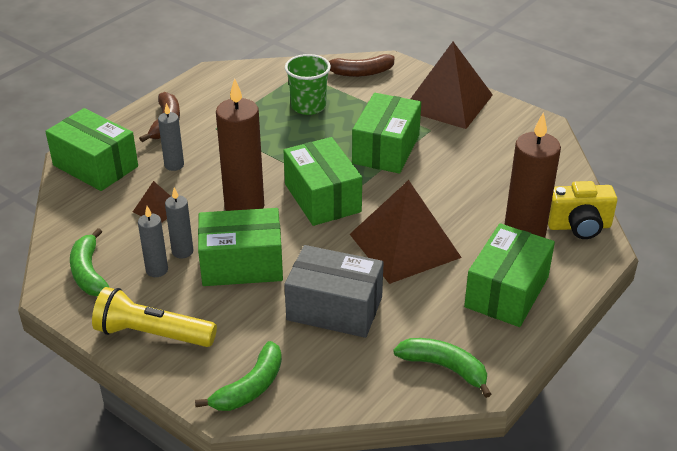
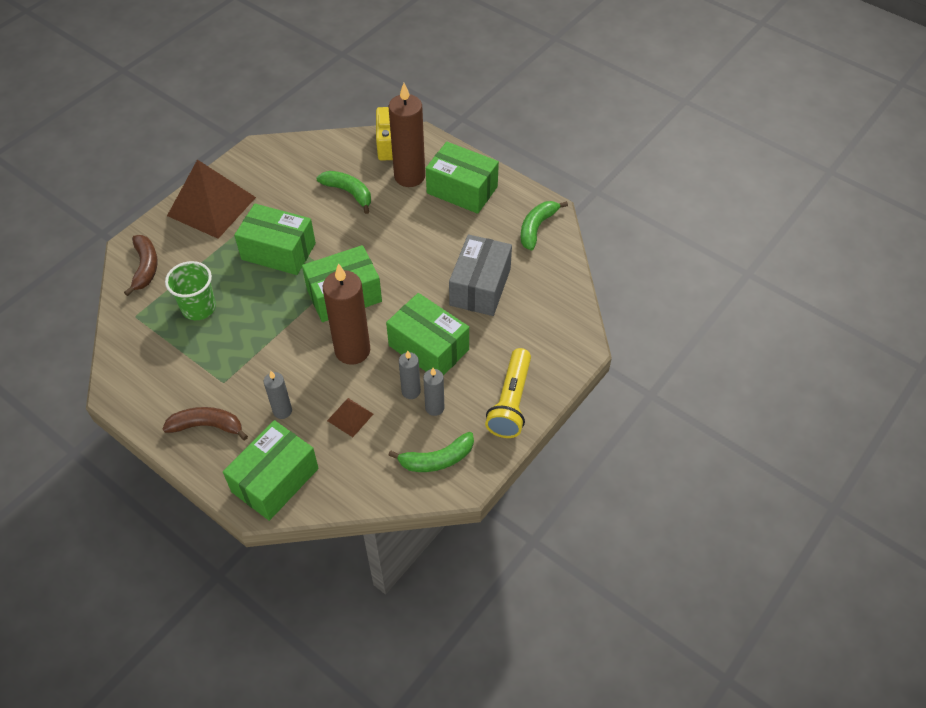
camera: 90 degrees left, 15 degrees up
green banana [195,341,282,411] -> green banana moved to [316,171,371,214]
green box [198,208,283,286] -> green box turned 45 degrees counterclockwise [386,293,469,376]
brown pyramid [350,180,462,284] -> none

